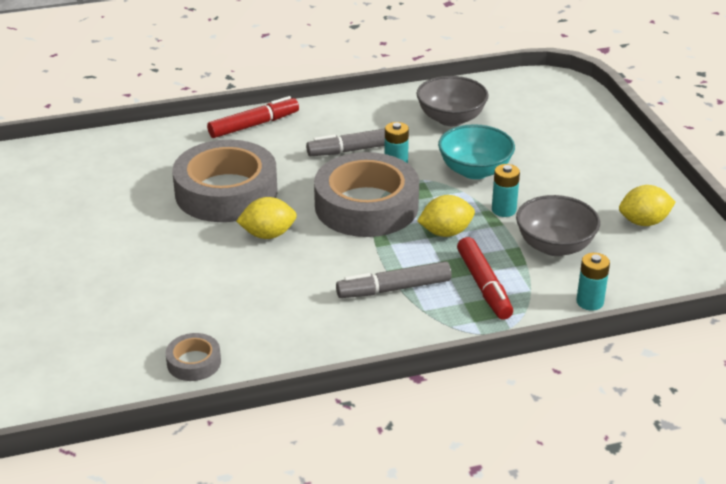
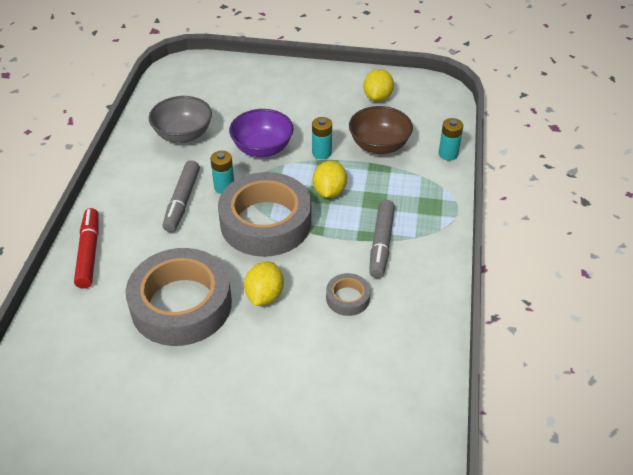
camera: 65 degrees left, 10 degrees up
grey tape [165,333,221,381] -> grey tape moved to [326,273,371,316]
turquoise bowl [438,124,515,179] -> purple bowl [229,109,293,157]
red marker [457,237,513,320] -> none
grey bowl [516,195,600,256] -> brown bowl [349,106,413,154]

